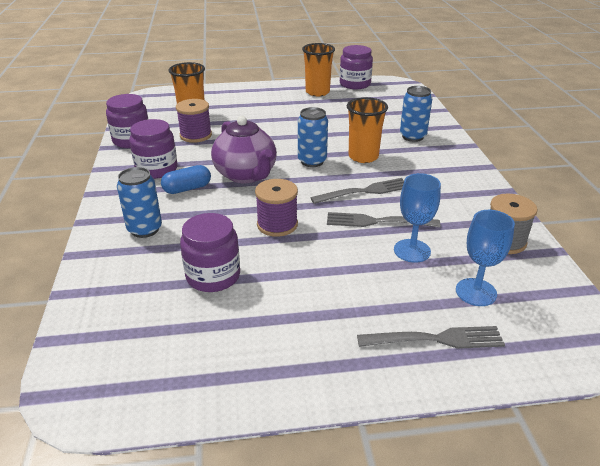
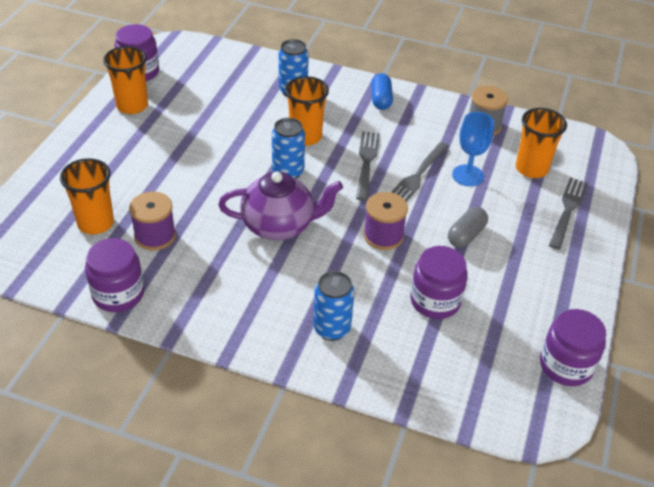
camera: 65 degrees left, 10 degrees up
purple jar [129,119,178,179] -> purple jar moved to [540,309,606,386]
blue capsule [161,165,211,194] -> blue capsule moved to [371,73,393,110]
blue goblet [456,210,515,306] -> orange cup [516,108,567,178]
none -> grey capsule [448,207,488,248]

